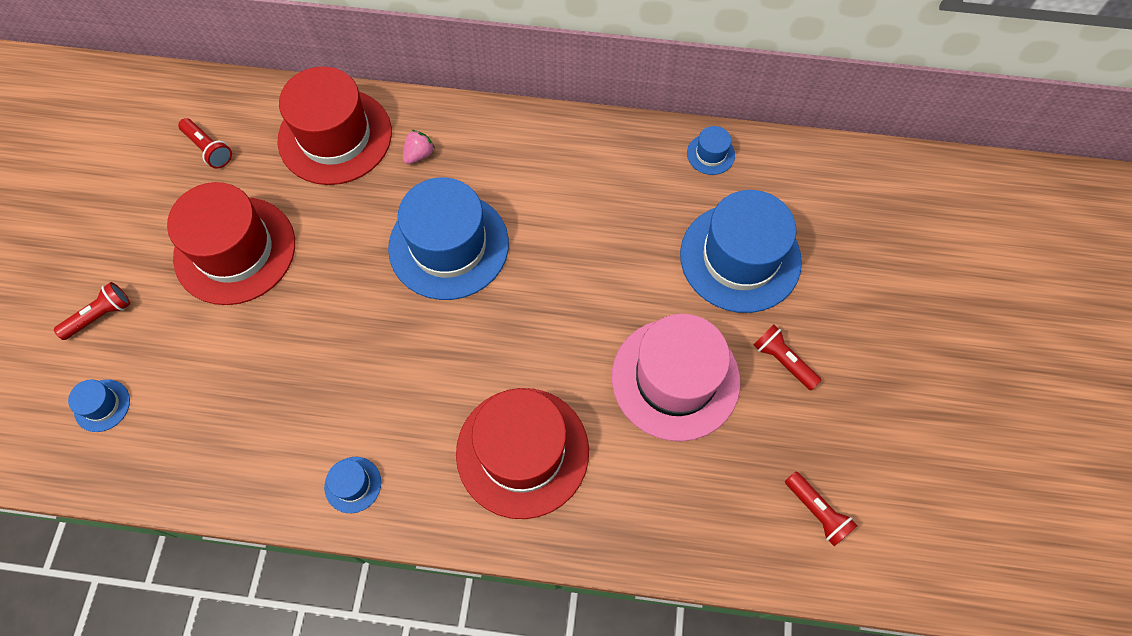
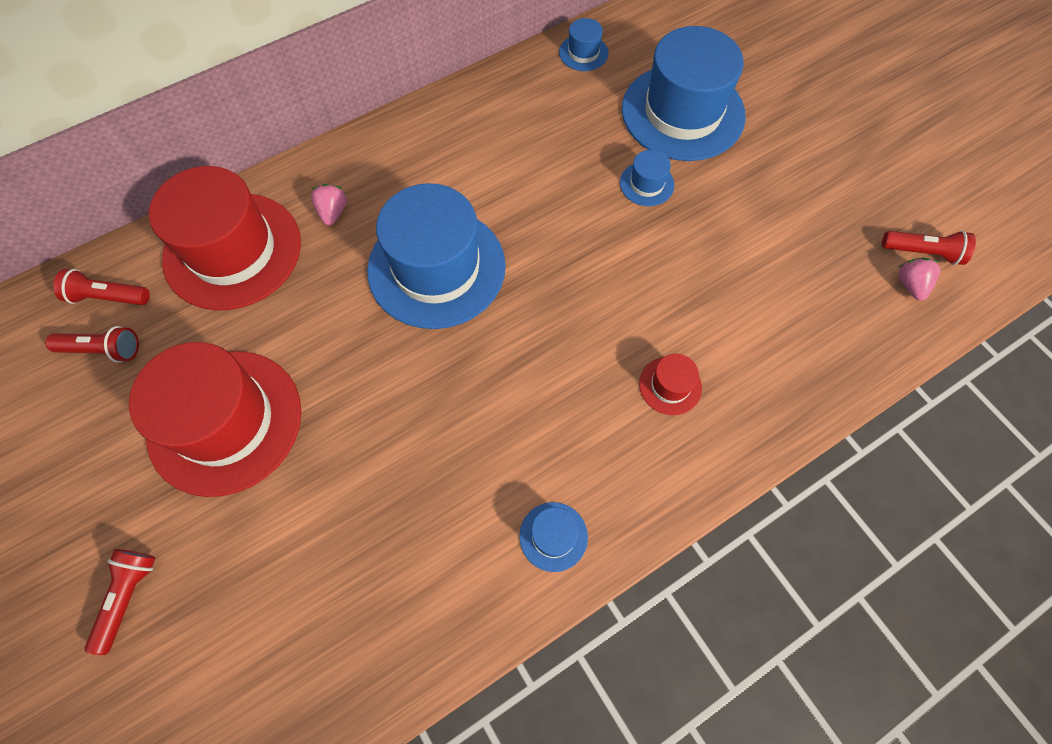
camera: 40 degrees left, 0 degrees up
blue hat [68,379,130,432] -> blue hat moved to [620,150,674,206]
red hat [456,388,589,519] -> red hat [639,354,702,415], size x0.42
pink hat [612,314,740,441] -> none
red flashlight [753,325,821,390] -> red flashlight moved to [53,269,150,305]
none -> pink strawberry [898,258,941,301]

